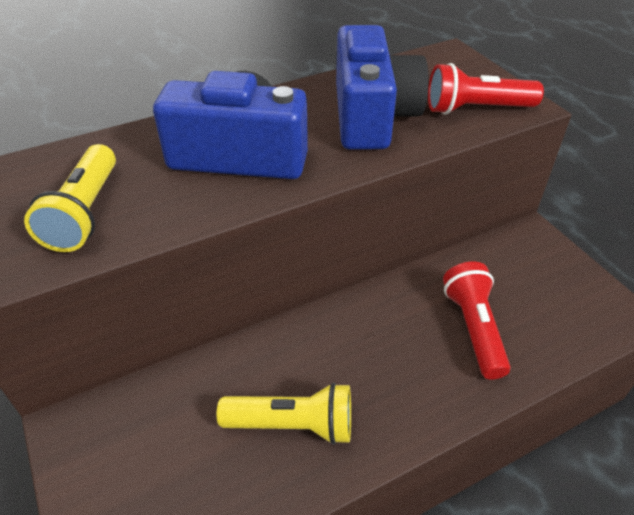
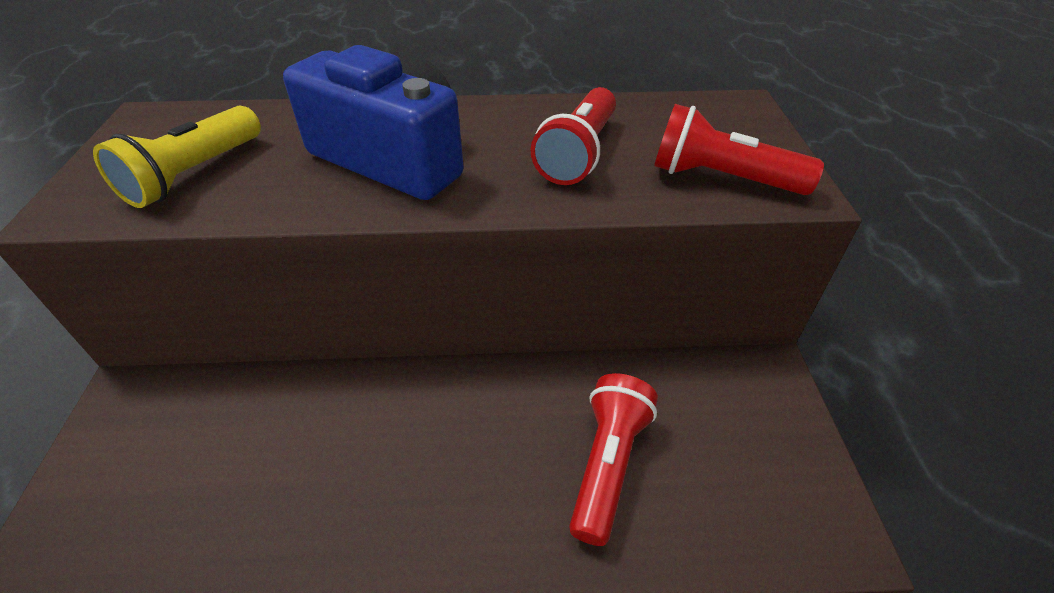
camera: 25 degrees right, 0 degrees up
yellow flashlight [217,383,351,445] -> none
blue camera [336,25,429,150] -> red flashlight [530,87,616,185]

